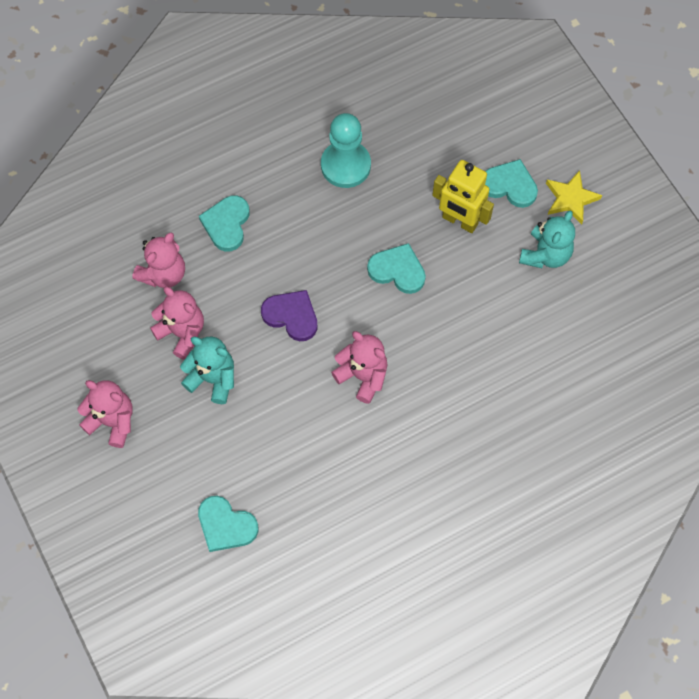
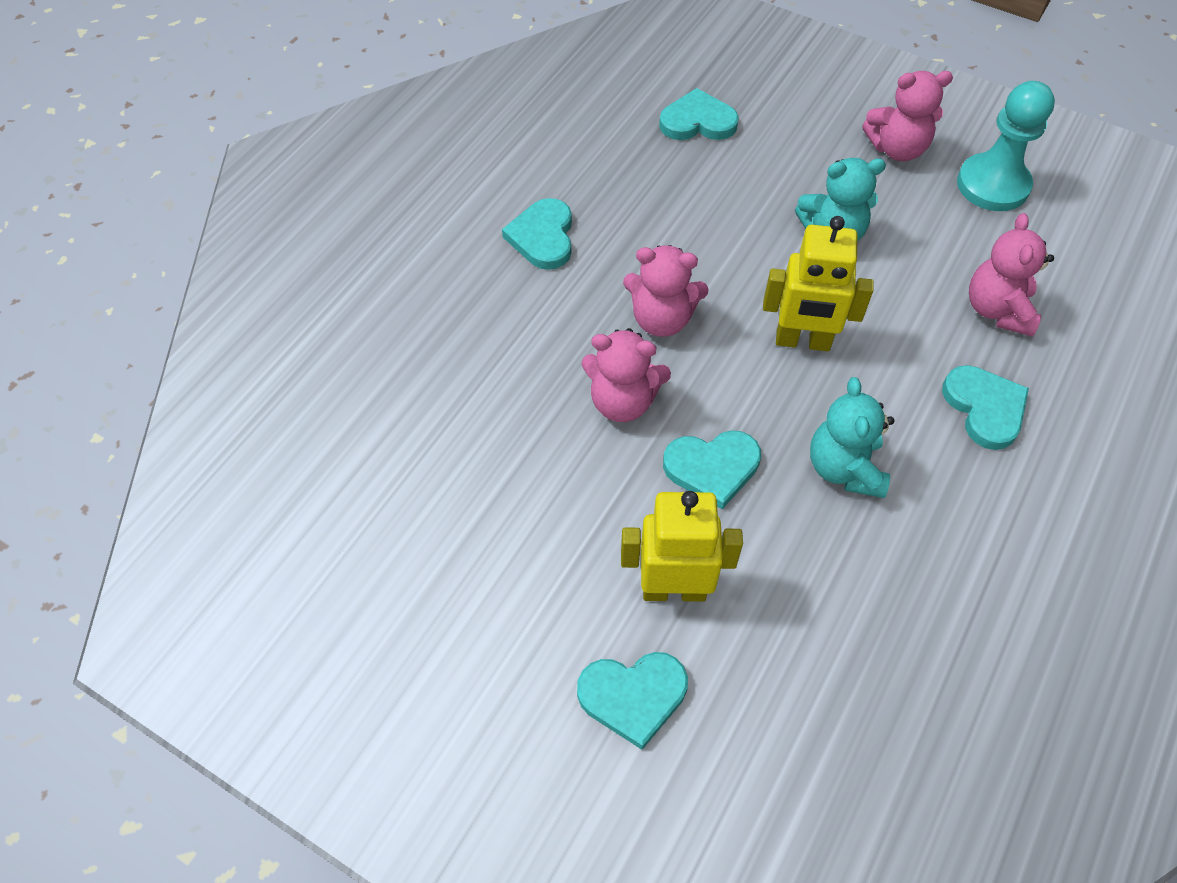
camera: 150 degrees right, 10 degrees down
pink teddy bear [150,286,204,360] -> pink teddy bear moved to [581,328,671,422]
purple heart [261,290,318,341] -> yellow robot [763,216,874,351]
turquoise pawn [321,113,371,188] -> turquoise pawn moved to [957,81,1055,211]
turquoise teddy bear [519,211,575,268] -> turquoise teddy bear moved to [810,377,894,498]
yellow star [546,170,602,224] -> none
none -> turquoise heart [502,198,572,270]

